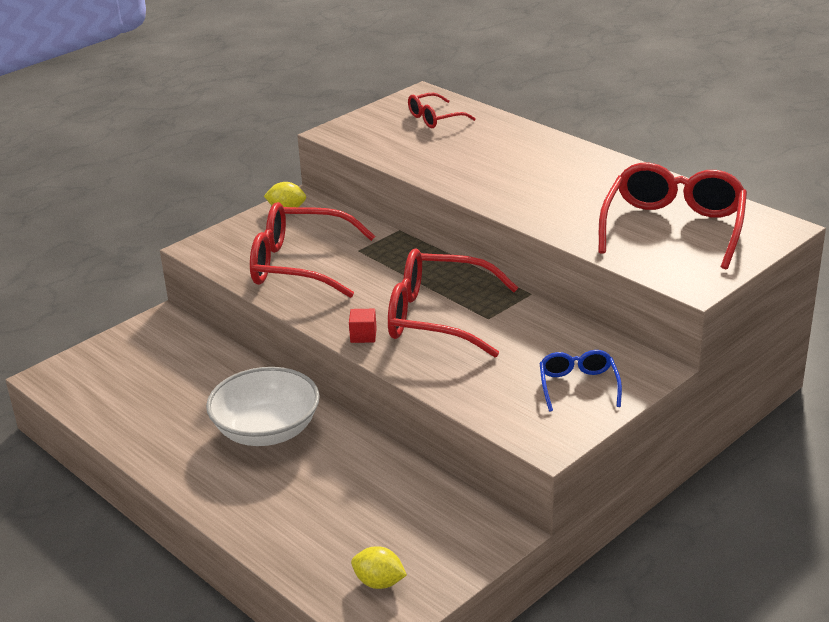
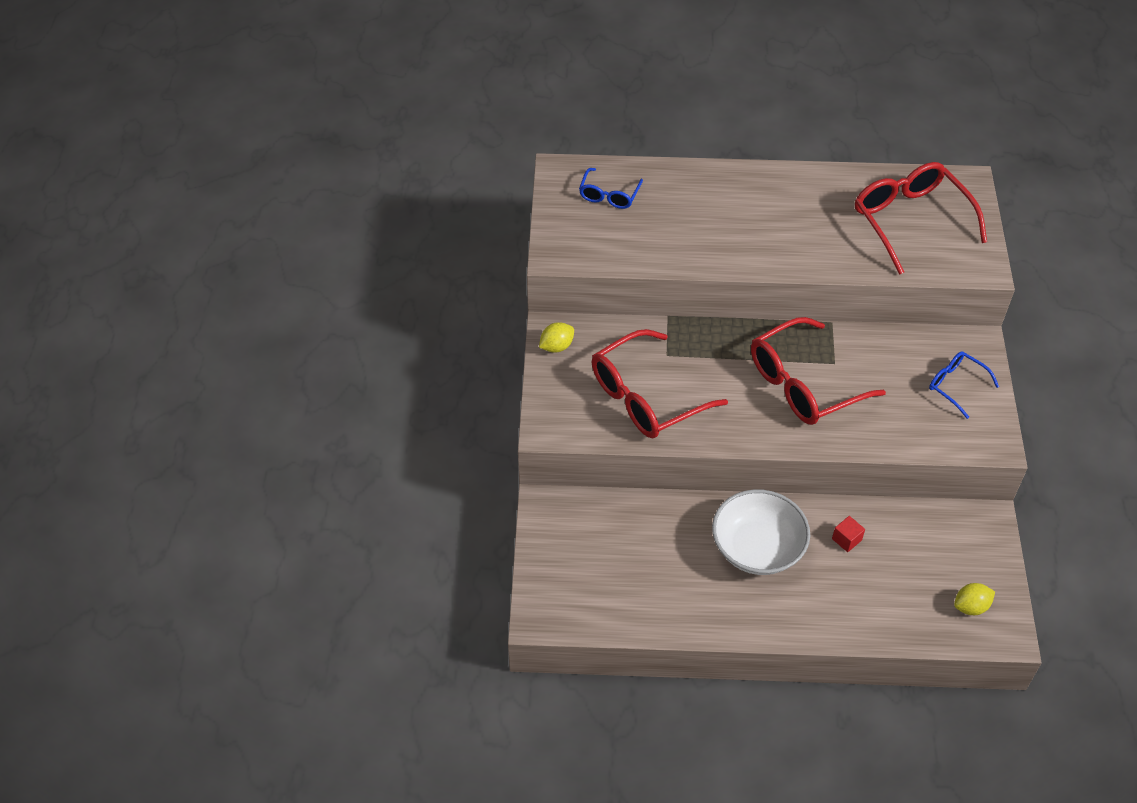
camera: 45 degrees left, 20 degrees up
red cube [349,309,377,343] -> red cube moved to [832,516,865,552]
red glasses [408,93,476,128] -> blue glasses [579,168,643,209]

